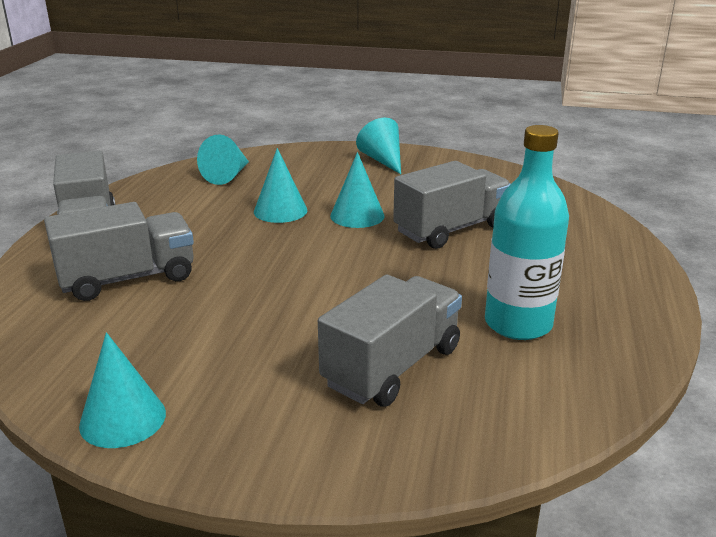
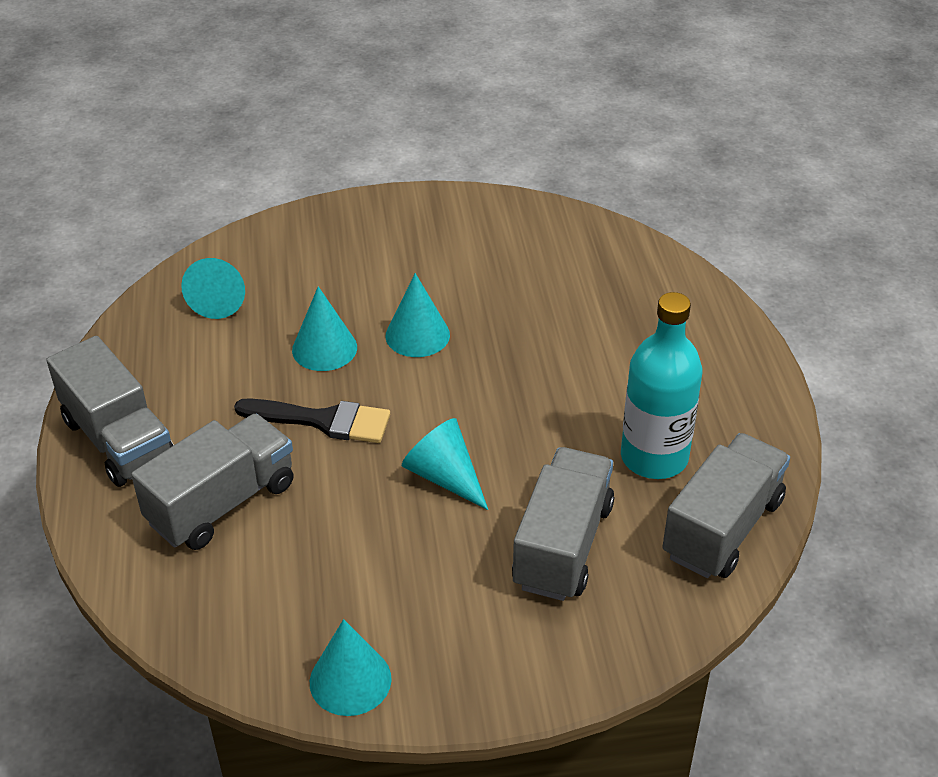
camera: 20 degrees left, 15 degrees up
turquoise cone [356,118,401,174] -> turquoise cone moved to [402,418,488,510]
grey truck [393,161,511,249] -> grey truck moved to [663,433,790,578]
none -> black brush [234,398,390,443]

